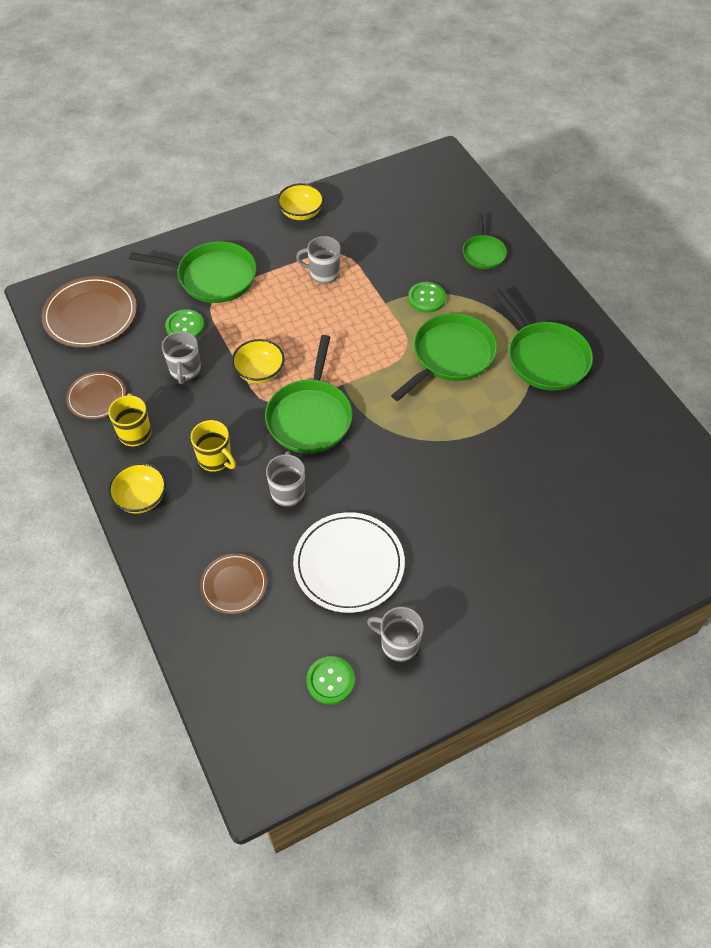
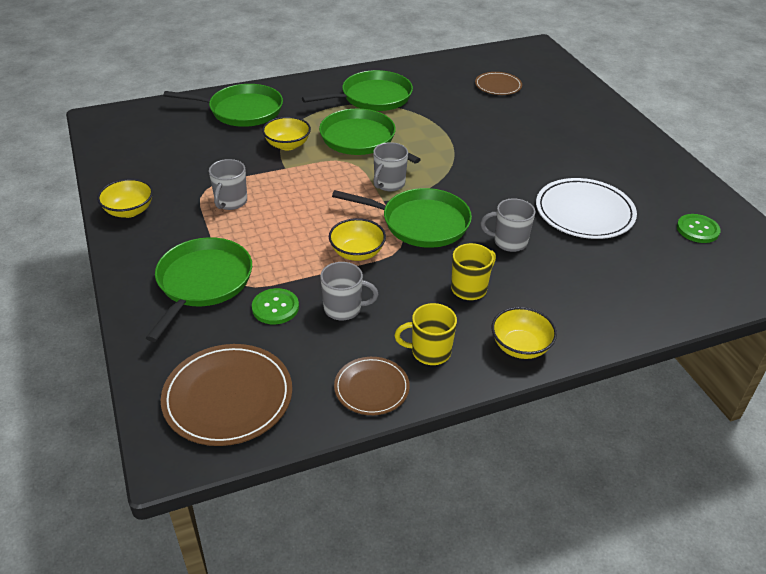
camera: 85 degrees left, 15 degrees down
brown plate [200,553,267,614] -> brown plate moved to [475,72,522,95]
grey mug [367,607,424,662] -> grey mug moved to [373,142,408,191]
green button [408,282,446,313] -> yellow bowl [262,116,311,150]
green pan [463,214,507,269] -> green pan [164,84,283,127], size x1.75

